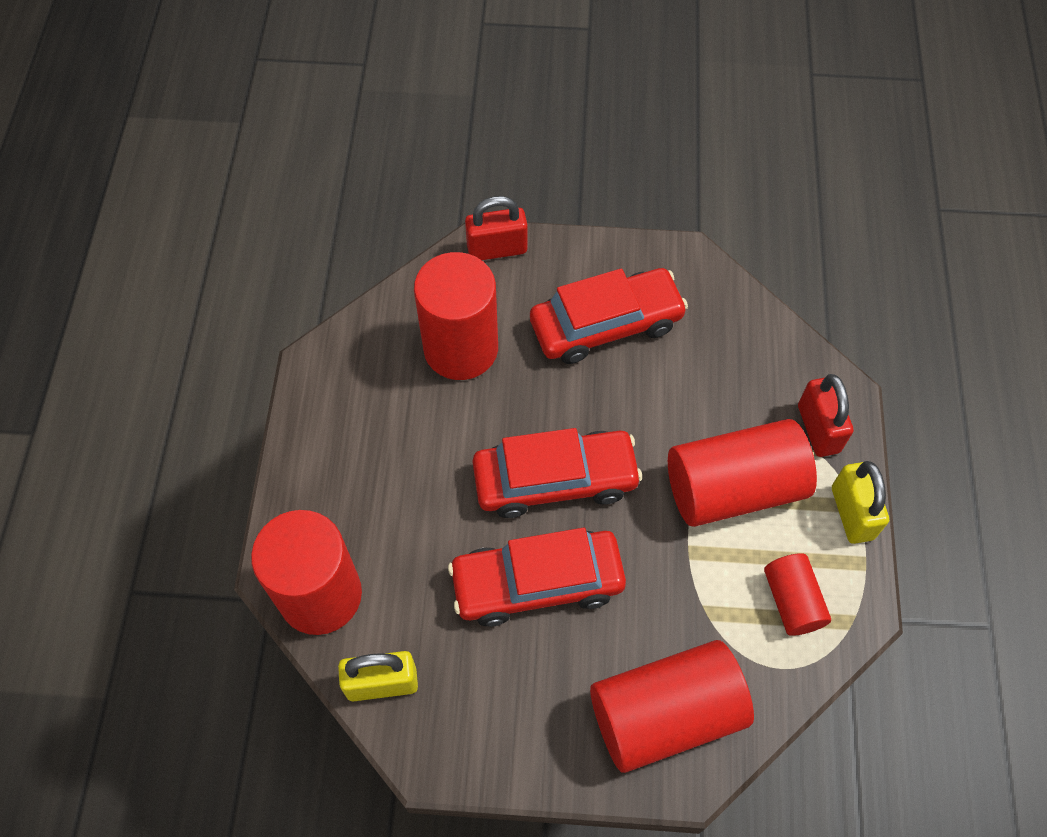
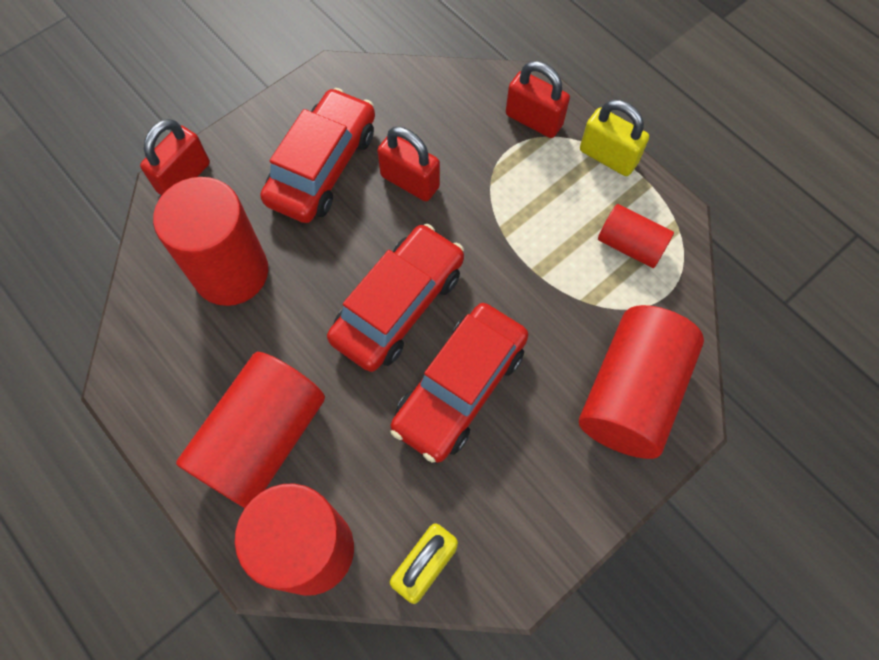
camera: 45 degrees left, 5 degrees up
red cylinder [668,419,817,527] -> red cylinder moved to [176,352,325,508]
none -> red padlock [377,126,440,201]

